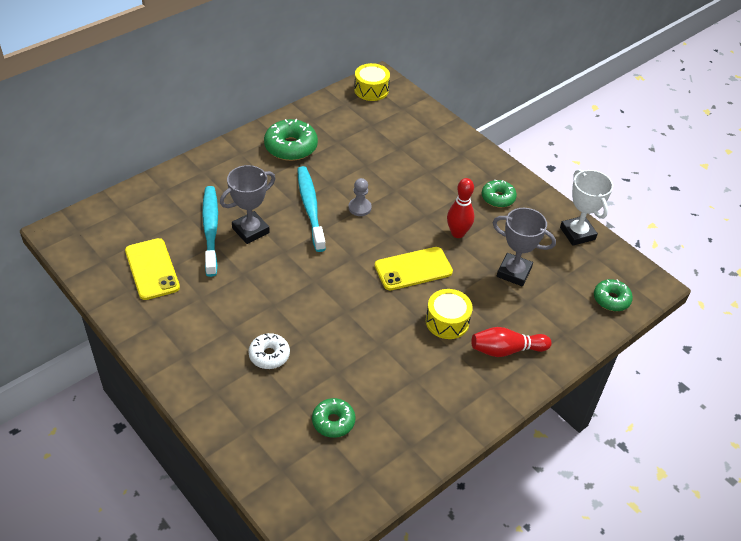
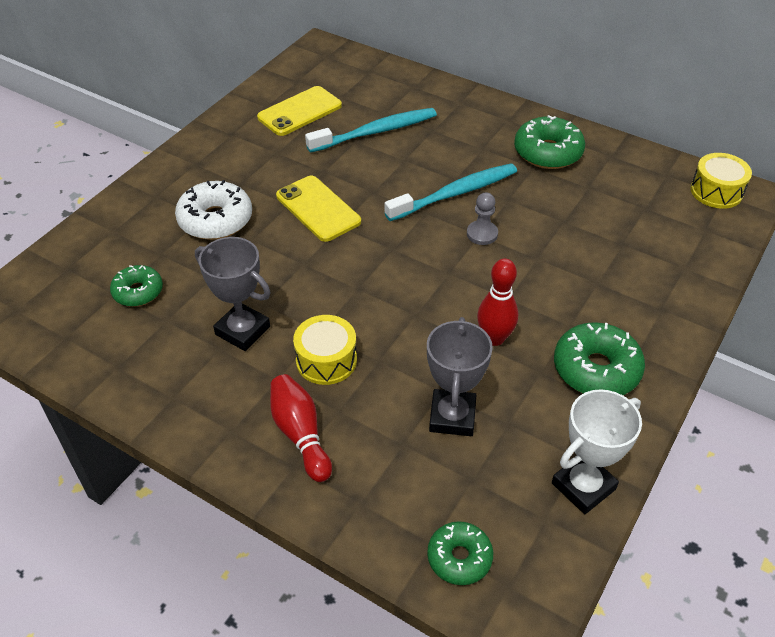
camera: 75 degrees right, 0 degrees up
grey trophy [220,165,275,244] -> grey trophy moved to [195,237,271,351]
white donut [248,333,290,369] -> white donut [175,180,252,240], size x1.60
yellow phone [374,247,453,291] -> yellow phone moved to [276,176,361,242]
green donut [482,180,517,208] -> green donut [554,322,645,395], size x1.60

